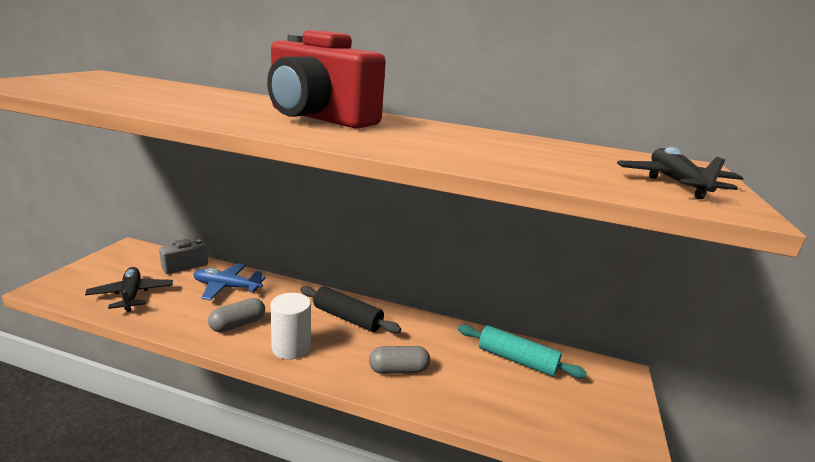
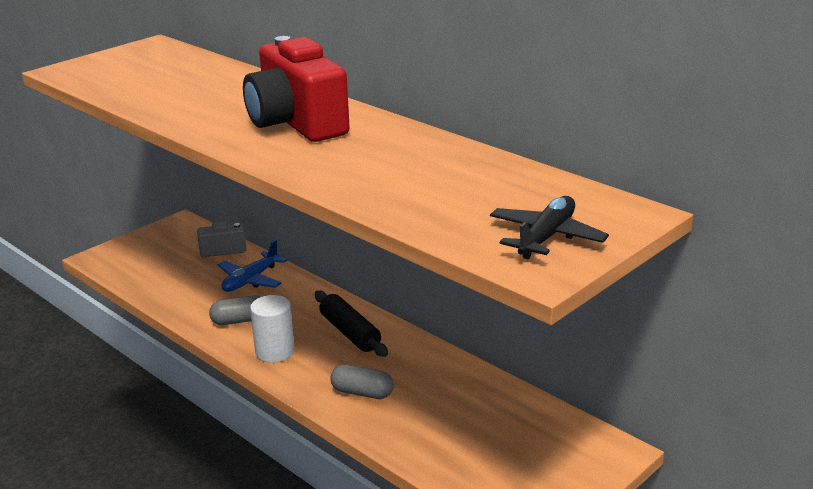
camera: 30 degrees right, 5 degrees up
black plane [85,267,173,312] -> none
blue plane [193,263,266,300] -> blue plane turned 90 degrees counterclockwise [217,240,287,292]
turquoise rolling pin [458,324,587,378] -> none

